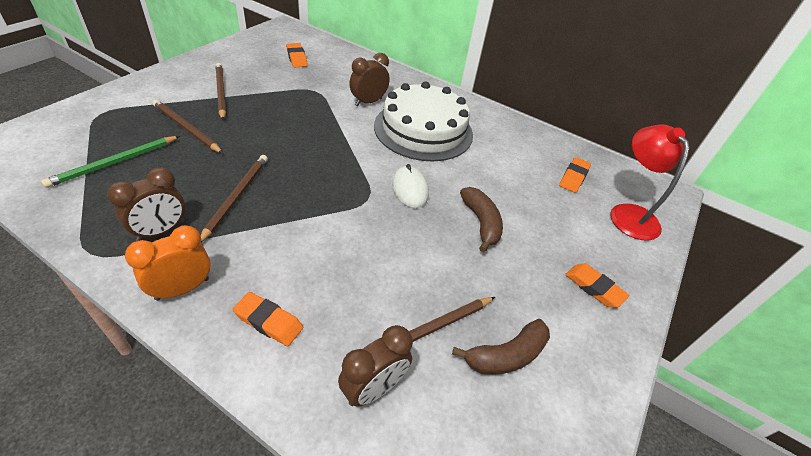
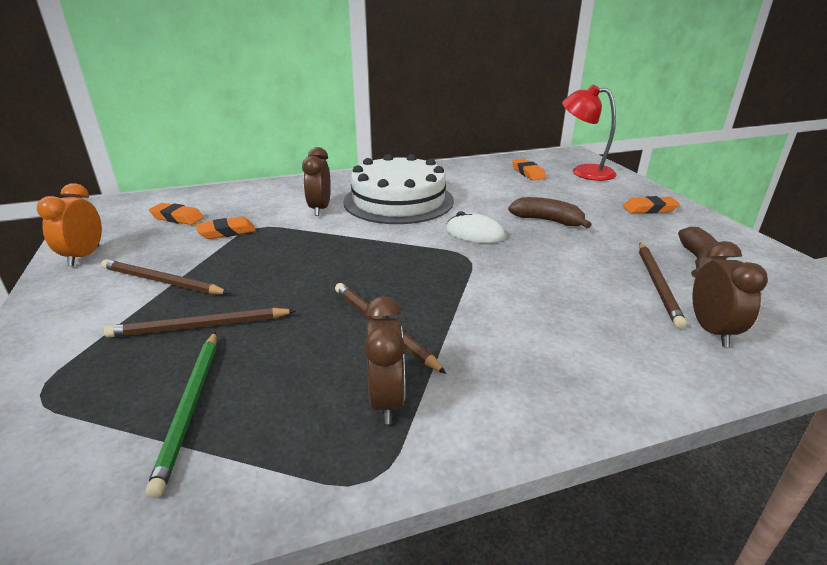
camera: 45 degrees left, 15 degrees down
orange clock [125,225,211,301] -> orange clock moved to [37,183,102,266]
orange eraser [233,292,303,346] -> orange eraser moved to [196,217,256,239]

